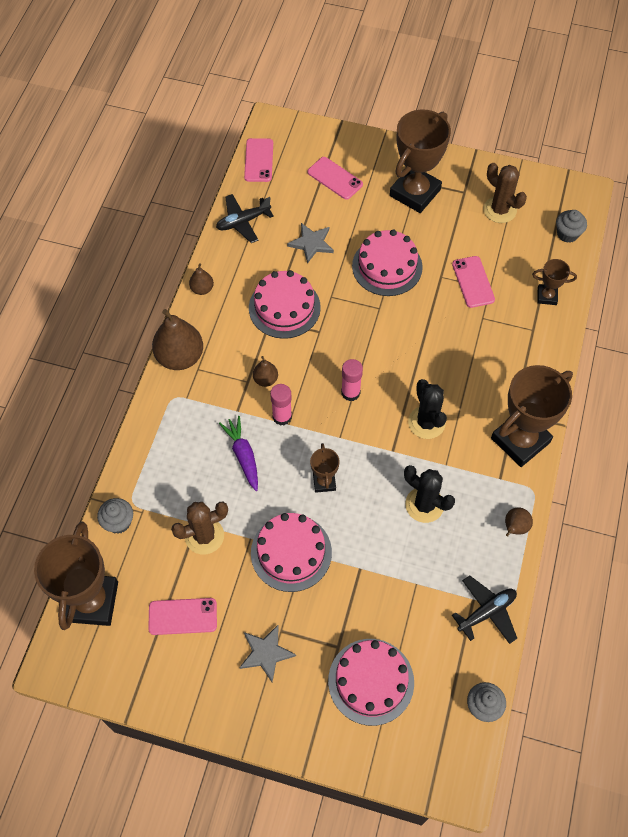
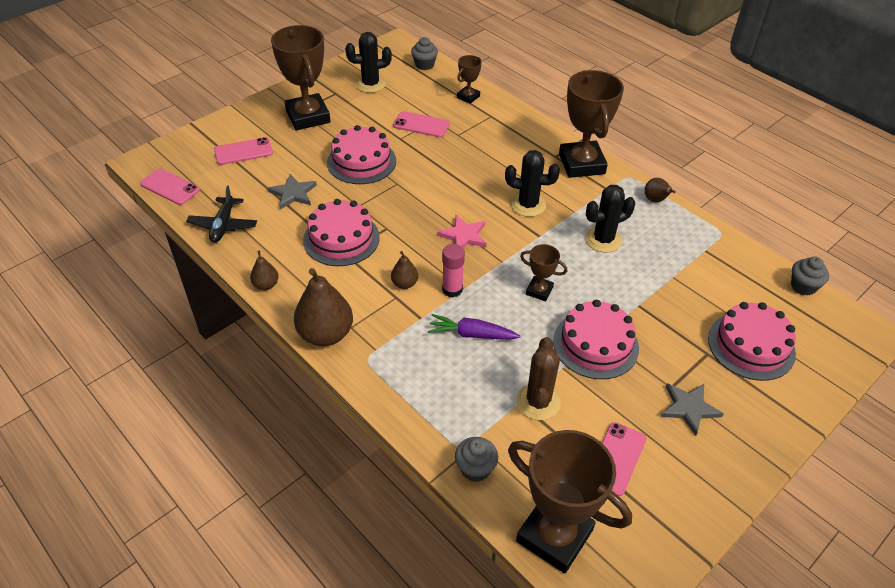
camera: 60 degrees left, 15 degrees down
pink glue stick [341,359,363,401] -> pink star [437,215,487,248]
black plane [452,576,517,644] -> none
brown cactus [483,163,527,223] -> black cactus [345,32,392,93]

